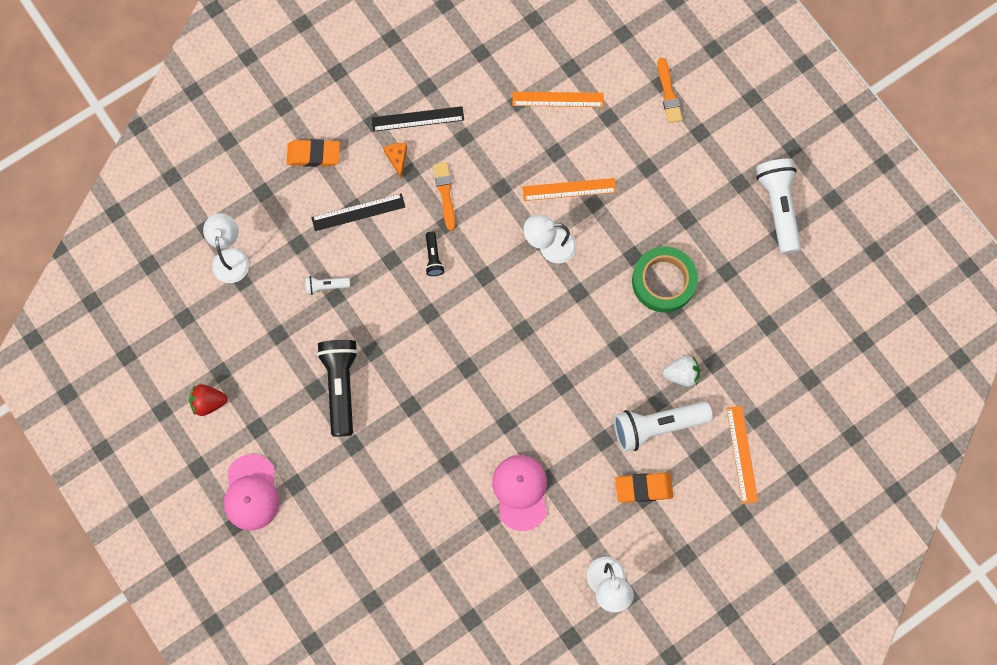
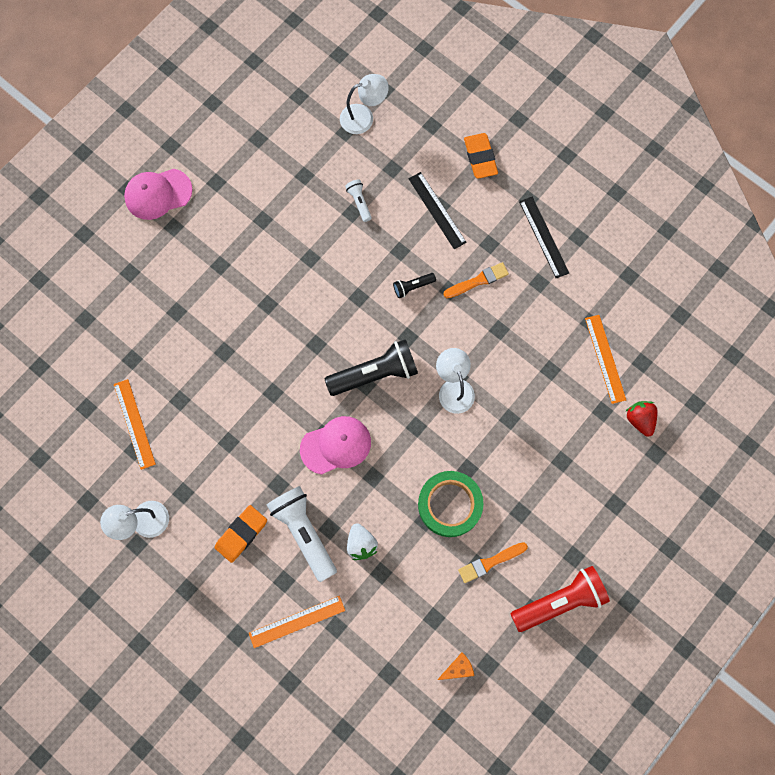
camera: 75 degrees right, 0 degrees up
red strawberry [189,384,228,416] -> red strawberry moved to [625,401,658,437]
black flashlight [317,340,358,437] -> black flashlight moved to [325,339,418,396]
orange cheese [383,143,407,179] -> orange cheese moved to [437,652,474,680]
pink cap [492,455,547,531] -> pink cap moved to [300,416,371,475]
orange ruler [523,178,617,201] -> orange ruler moved to [114,379,156,470]
orange eraser [615,473,673,503] -> orange eraser turned 60 degrees clockwise [215,505,267,563]
orange brush [657,58,682,123] -> orange brush moved to [458,542,528,583]
white flashlight [756,159,801,254] -> red flashlight [511,566,610,632]

